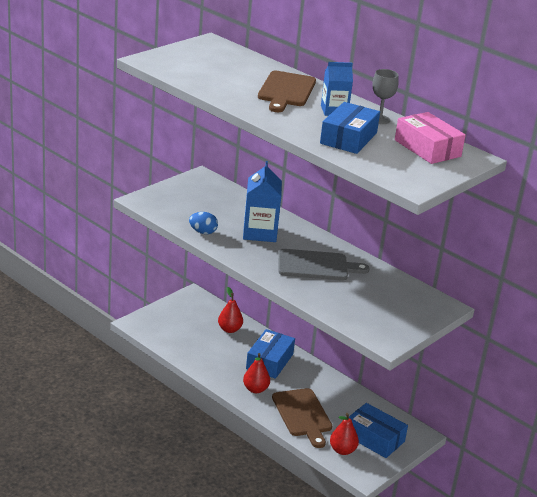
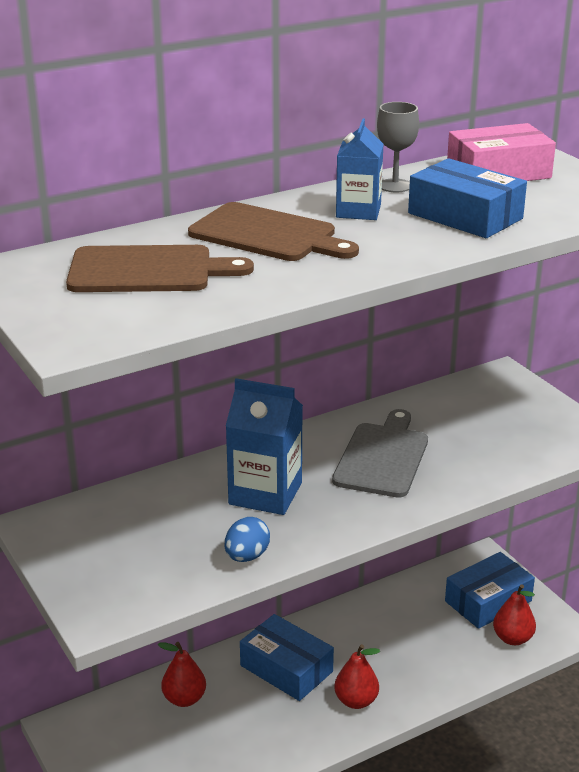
camera: 70 degrees left, 0 degrees up
brown cutting board [272,388,332,448] -> brown cutting board moved to [66,245,254,292]

